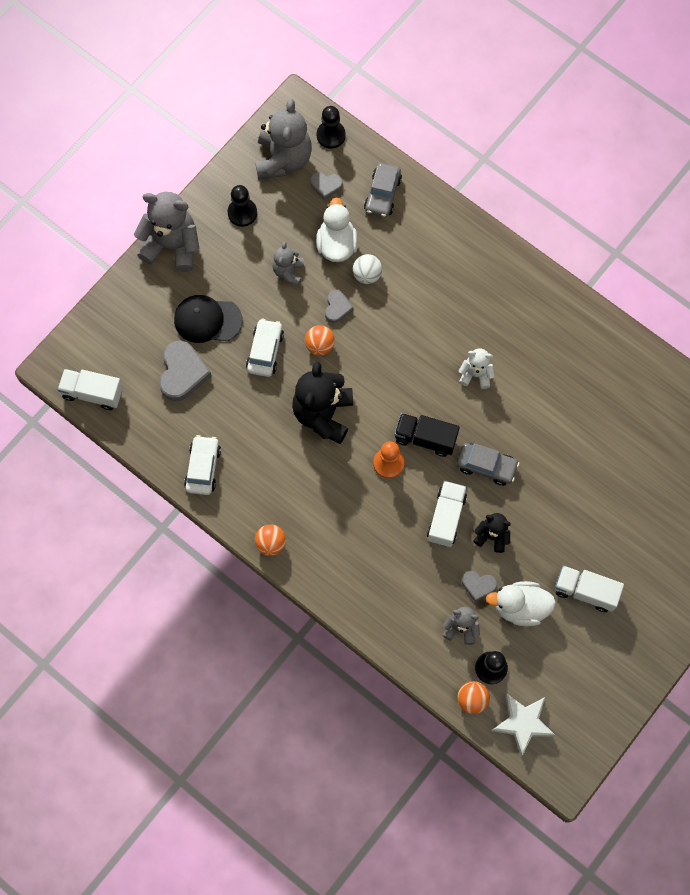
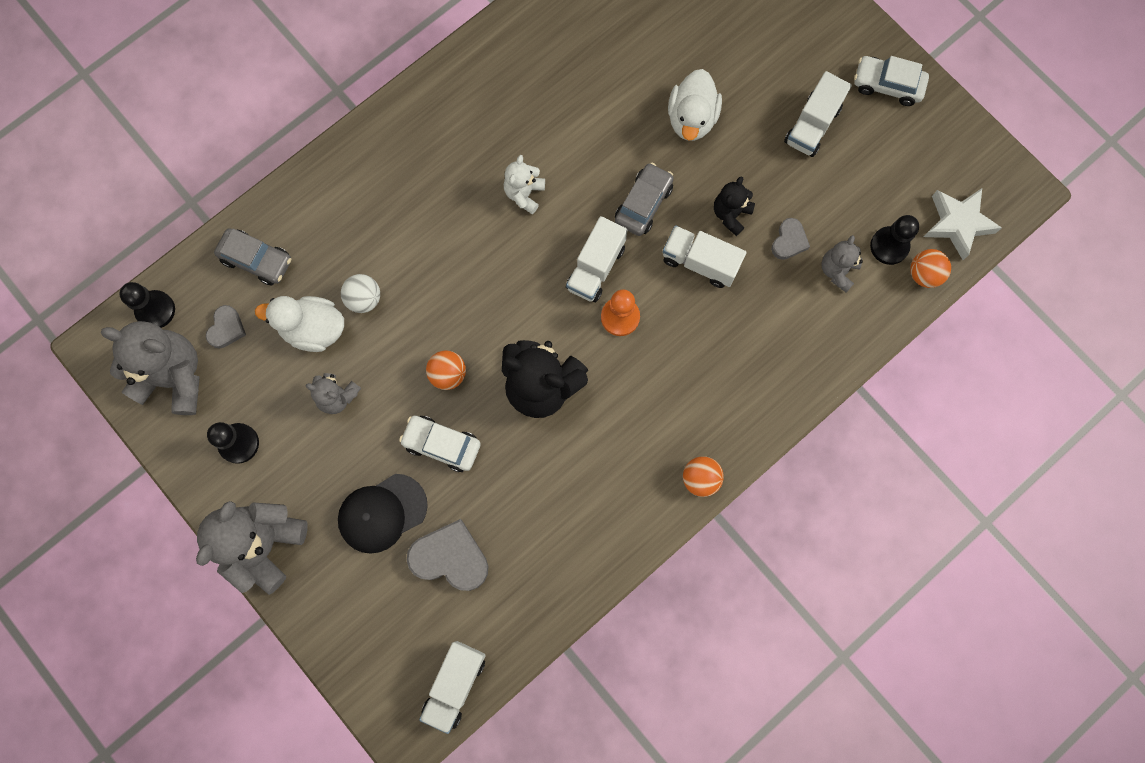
camera: 80 degrees left, 5 degrees up
black cap [174,295,243,343] -> black cap turned 45 degrees clockwise [338,474,428,554]
white car [184,435,221,495] -> white car moved to [854,56,929,106]
grey heart [325,290,353,323] -> none
black truck [394,413,460,457] -> white truck [566,216,628,302]
white duck [486,581,556,626] -> white duck moved to [668,69,722,141]

